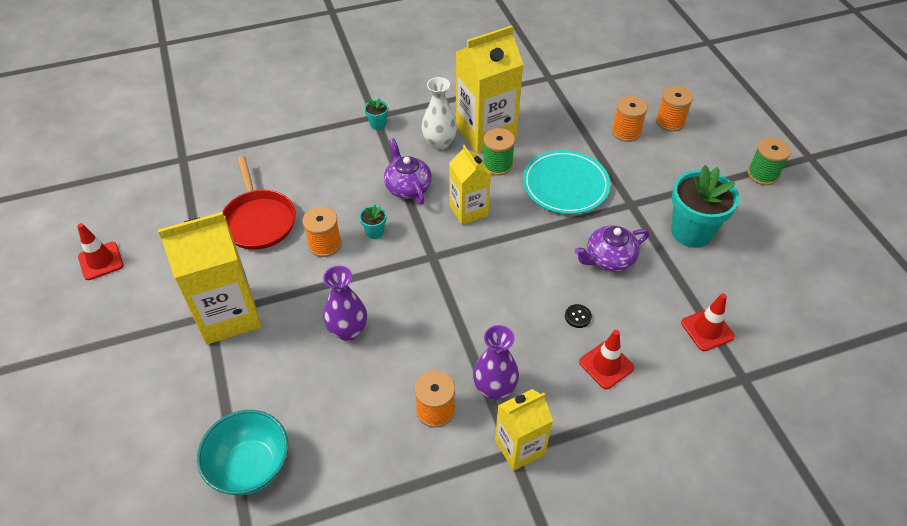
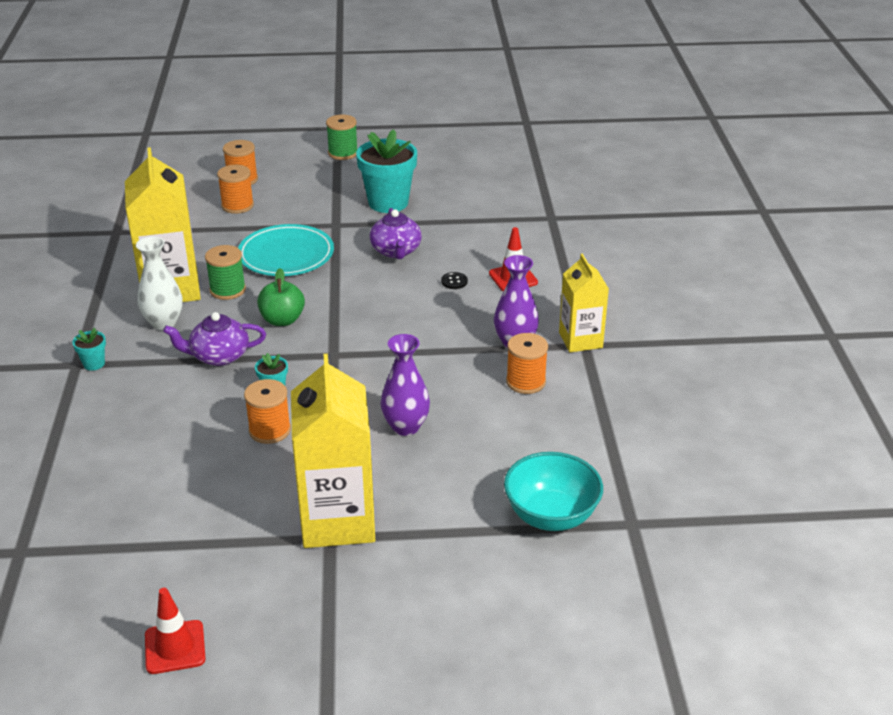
camera: 75 degrees left, 15 degrees down
red pan [222,156,296,250] -> none
yellow carton [449,145,491,225] -> green apple [257,268,305,326]
red traffic cone [681,293,735,351] -> none

